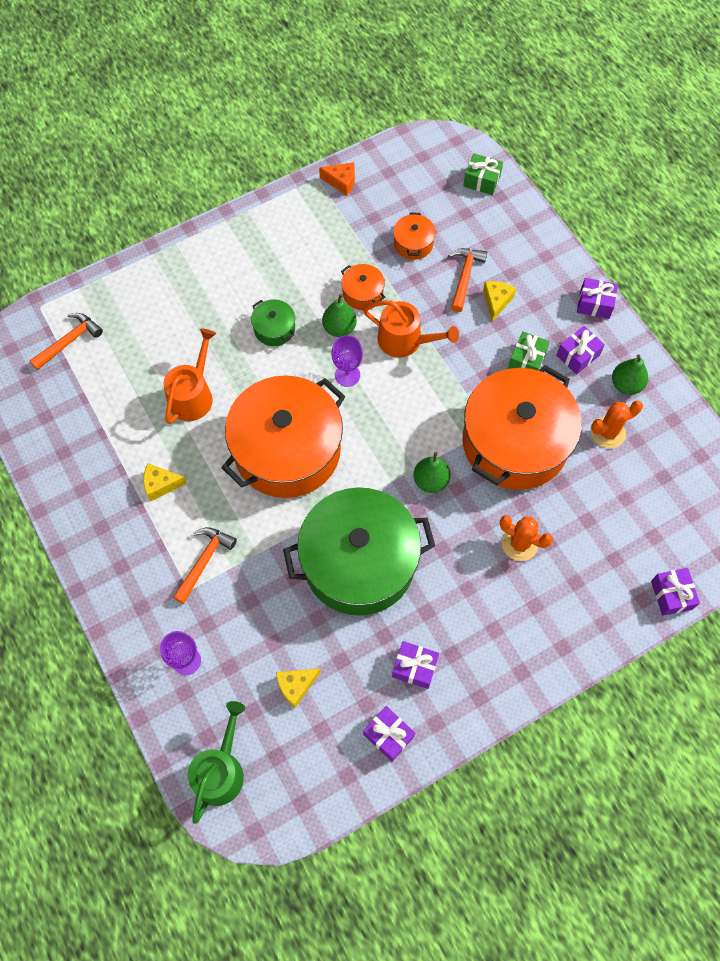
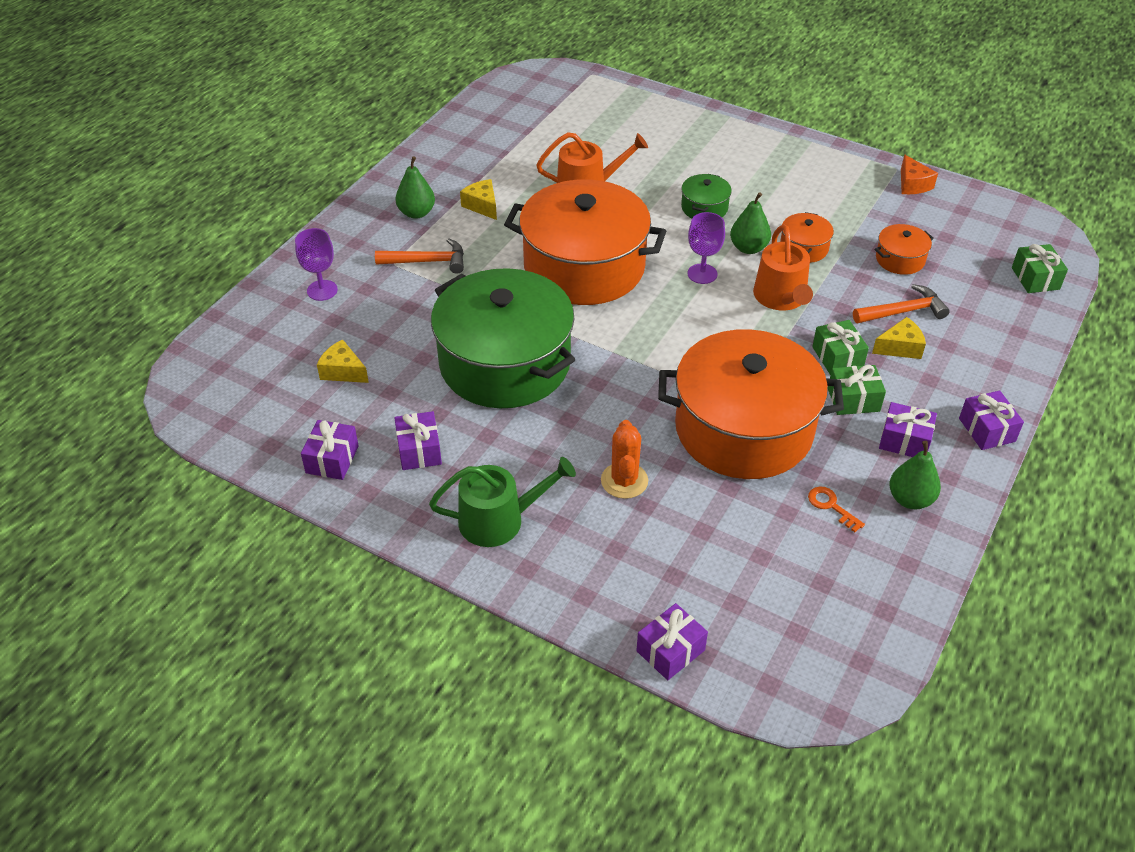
camera: 60 degrees right, 20 degrees down
orange hammer [30,313,103,370] -> none
green watering can [188,701,245,824] -> green watering can moved to [429,457,576,547]
green pear [414,452,450,493] -> green pear moved to [395,156,435,219]
orange cactus [591,401,643,448] -> orange key [808,487,865,532]
none -> green gift [812,320,869,375]

